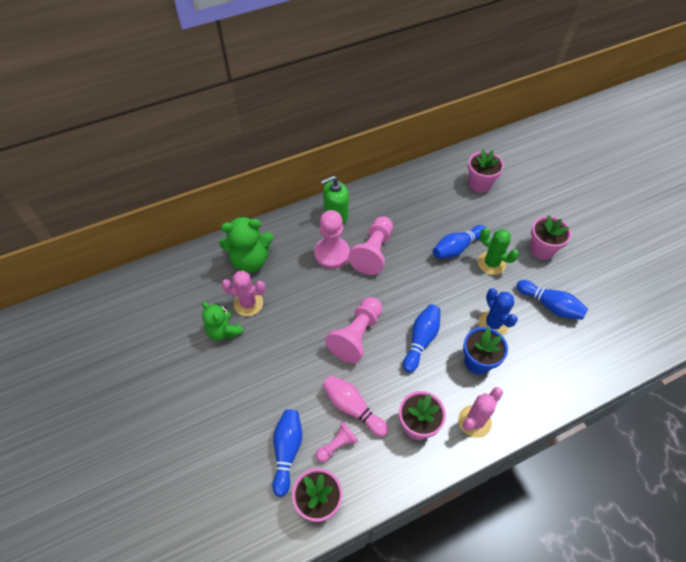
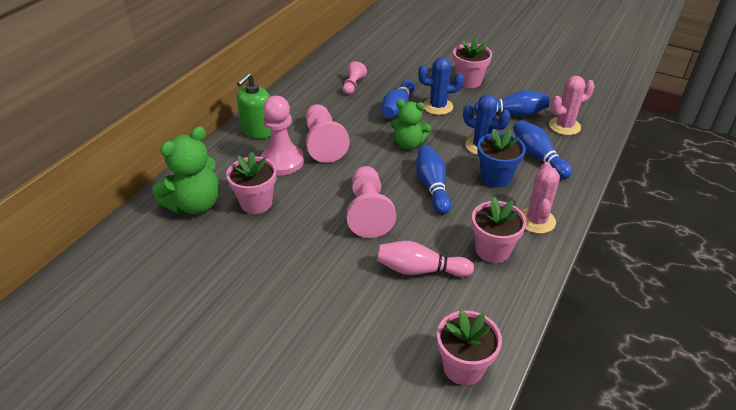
camera: 35 degrees left, 15 degrees down
green teddy bear [202,302,244,341] -> green teddy bear moved to [391,100,431,150]
pink cactus [222,271,265,316] -> pink cactus moved to [549,76,595,135]
blue bowling pin [272,409,302,497] -> blue bowling pin moved to [513,120,572,179]
pink pawn [316,422,358,462] -> pink pawn moved to [342,61,367,95]
pink flower pot [468,149,504,193] -> pink flower pot moved to [226,151,277,214]
green cactus [478,228,519,275] -> blue cactus [418,57,464,115]

